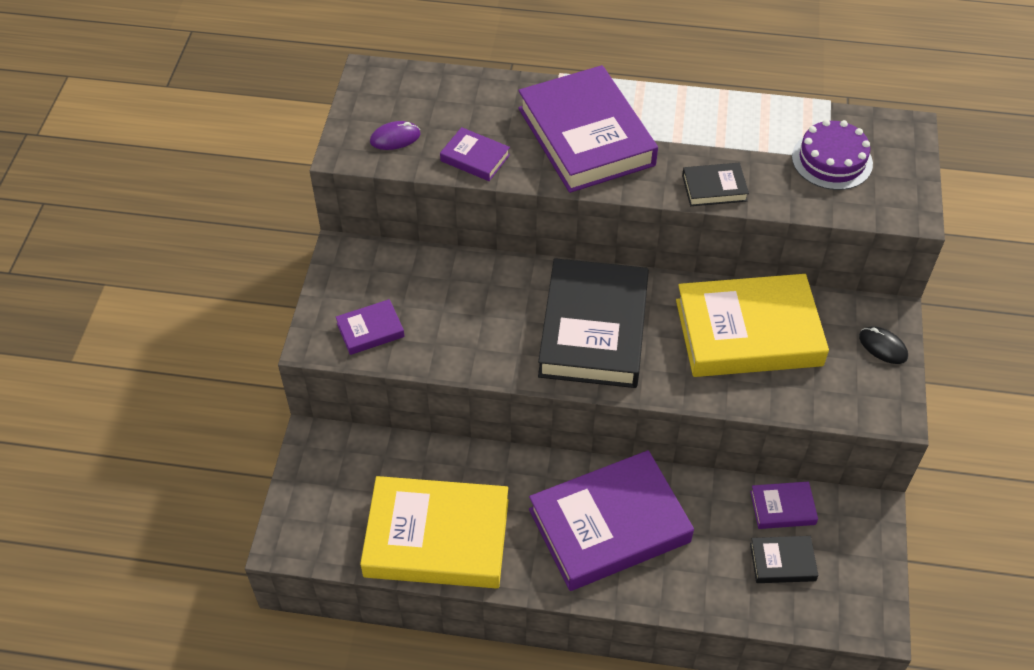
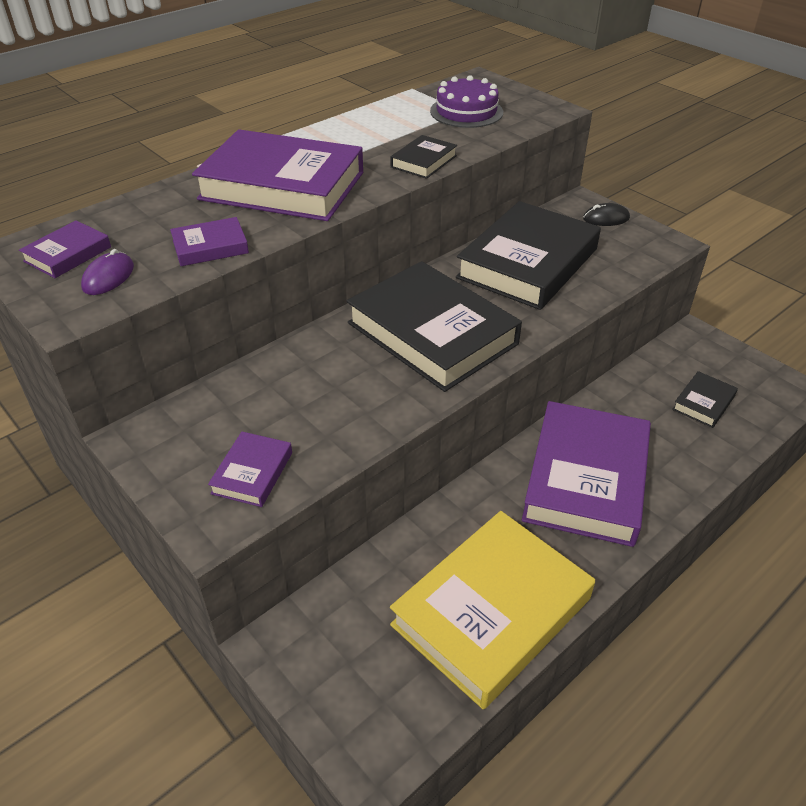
camera: 50 degrees left, 10 degrees down
yellow book [676,274,829,377] -> black book [456,201,601,310]
purple book [750,481,818,529] -> purple book moved to [19,220,111,278]

